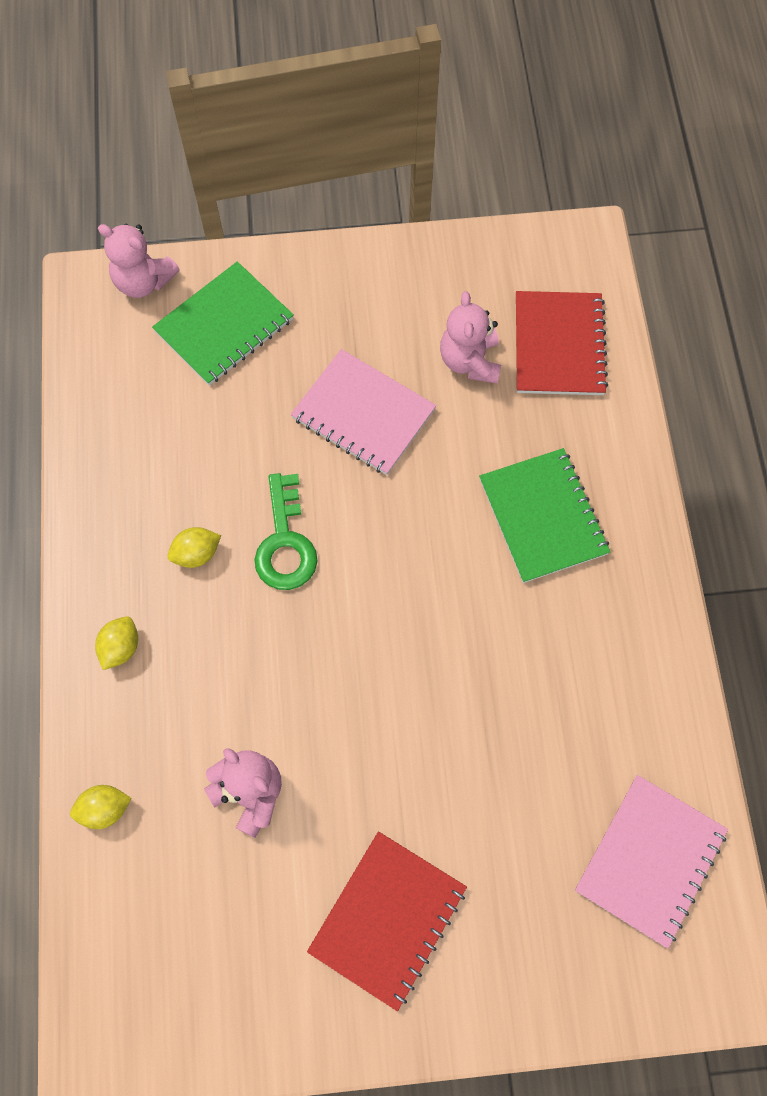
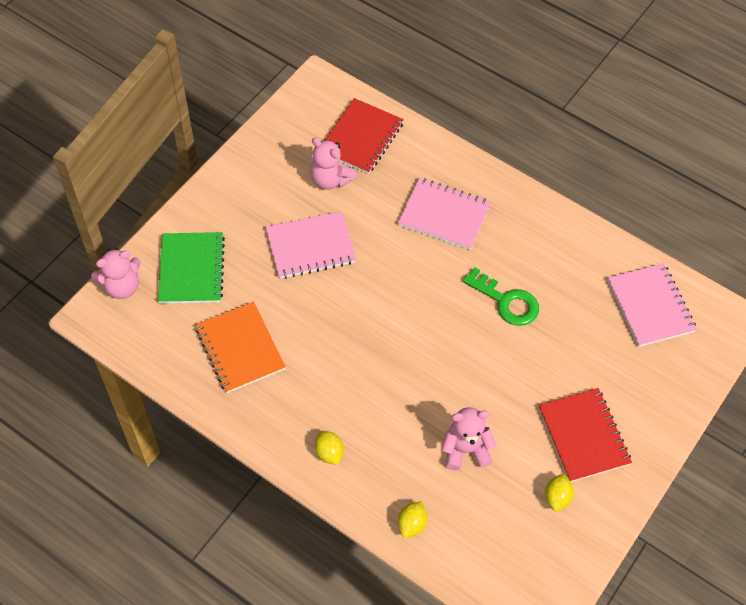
camera: 50 degrees left, 10 degrees down
yellow lemon [167,527,221,568] -> yellow lemon moved to [545,473,574,511]
green key [254,473,317,590] -> green key moved to [462,267,539,326]
green notebook [479,448,610,583] -> pink notebook [398,178,491,250]
red notebook [516,291,608,395] -> red notebook turned 75 degrees clockwise [324,98,404,174]
none -> orange notebook [195,302,286,393]

